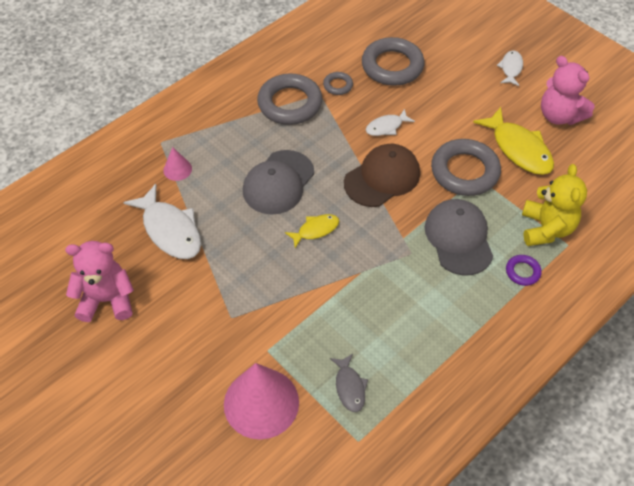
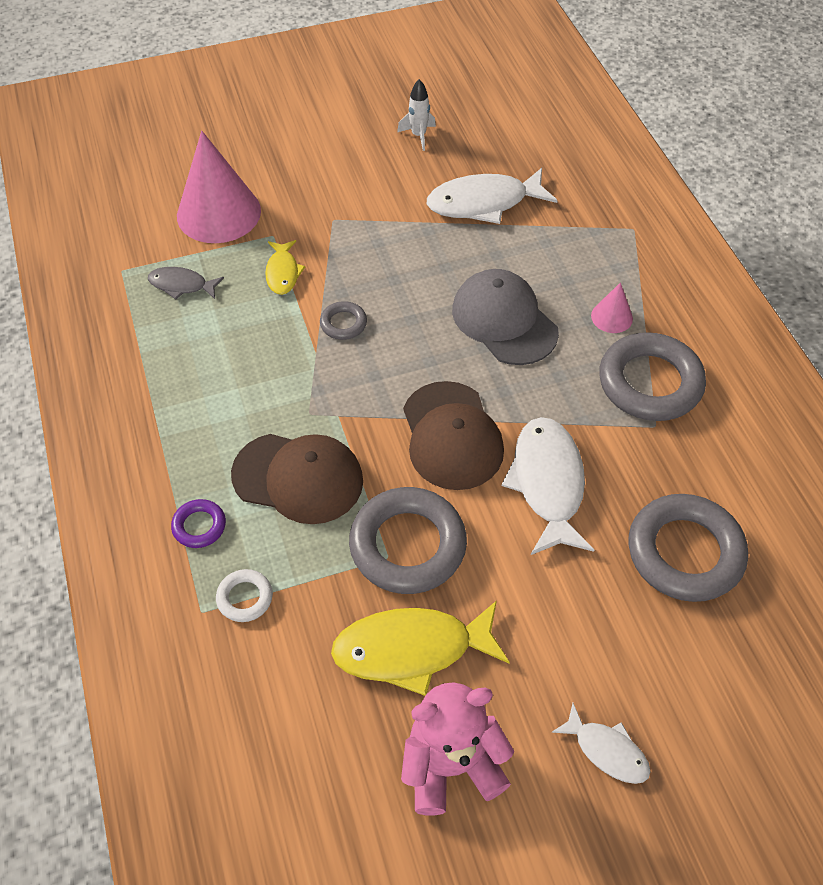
camera: 115 degrees right, 0 degrees up
pink teddy bear [65,241,134,322] -> white rocket [397,79,436,151]
pink cone [163,147,192,181] -> pink cone moved to [591,282,633,333]
yellow fish [285,214,339,248] -> yellow fish moved to [265,240,305,295]
grey ring [323,72,353,95] -> grey ring moved to [320,301,367,340]
white fish [366,109,415,136] -> white fish [502,417,594,555], size x1.82
grey cap [425,199,493,276] -> brown cap [231,434,363,524]
yellow teddy bear [522,164,587,246] -> white ring [216,569,273,622]

